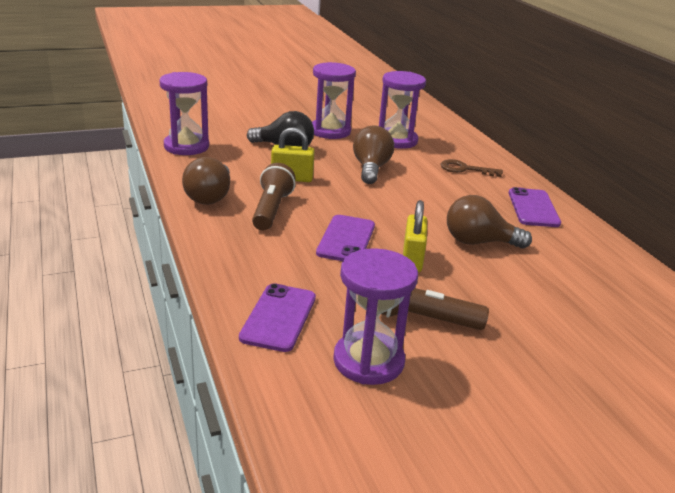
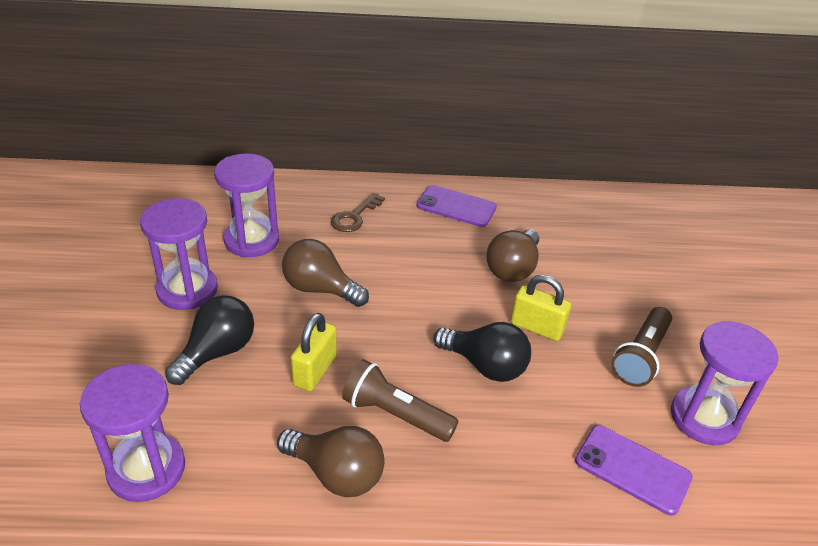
camera: 70 degrees left, 10 degrees up
purple phone [316,215,375,261] -> black light bulb [433,322,531,382]

